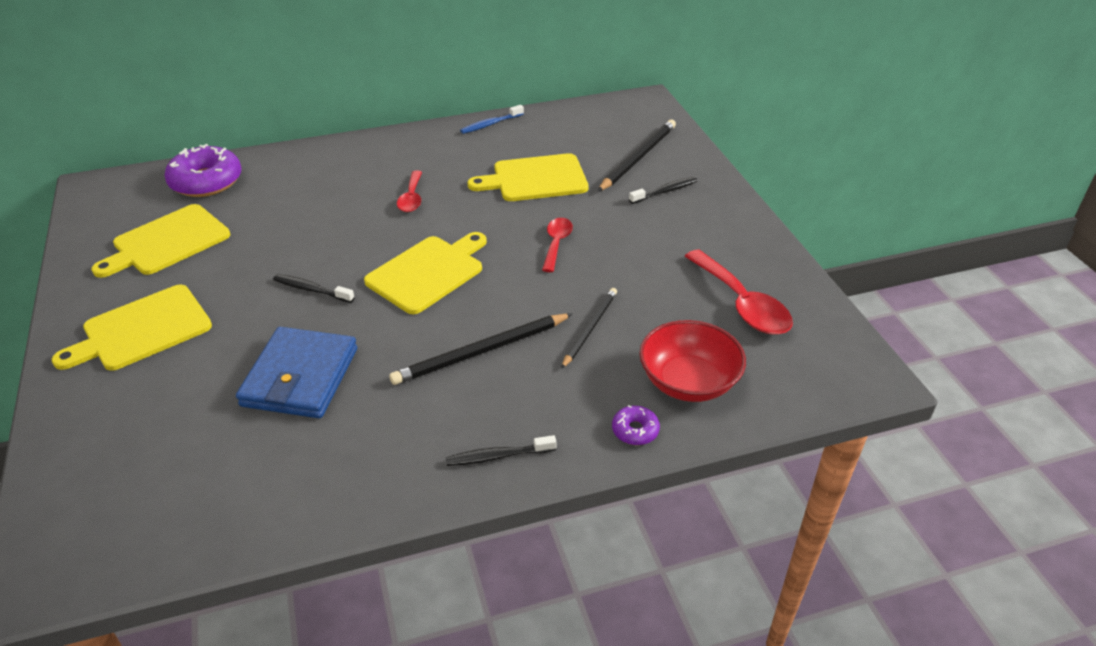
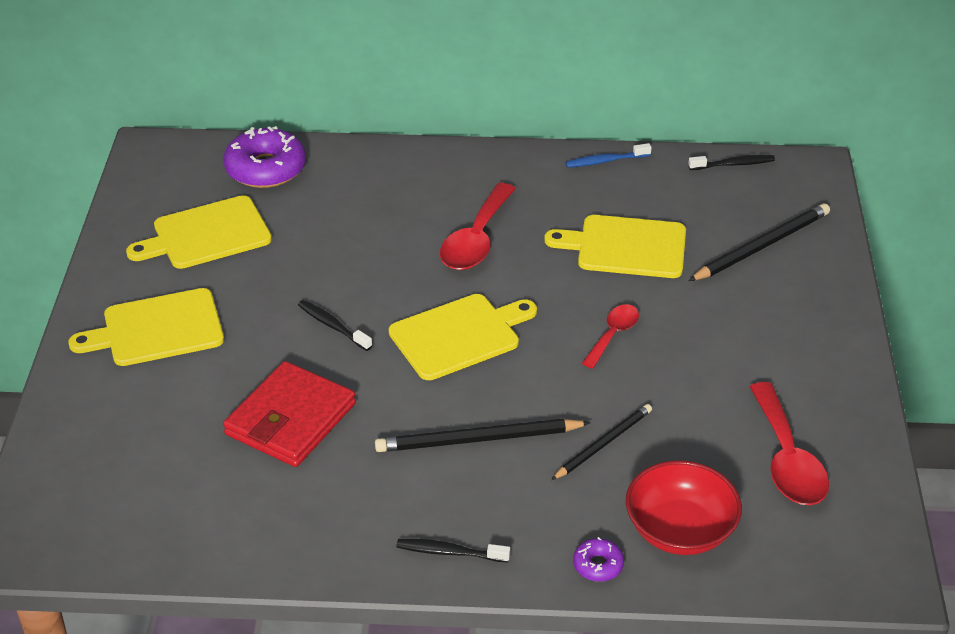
camera: 20 degrees right, 0 degrees up
blue wallet [236,327,357,418] -> red wallet [223,361,356,467]
red spoon [397,171,422,212] -> red spoon [440,183,516,270], size x1.69
black toothbrush [629,177,698,204] -> black toothbrush moved to [688,155,775,170]

